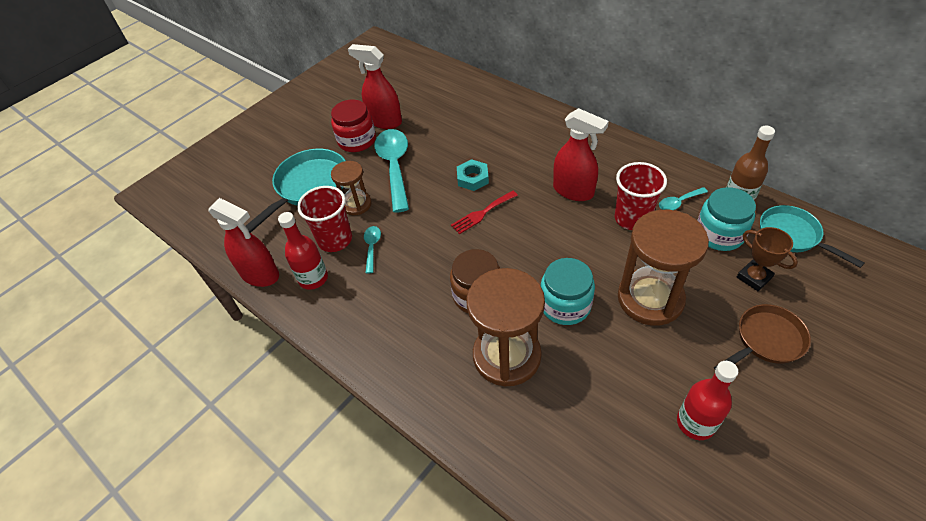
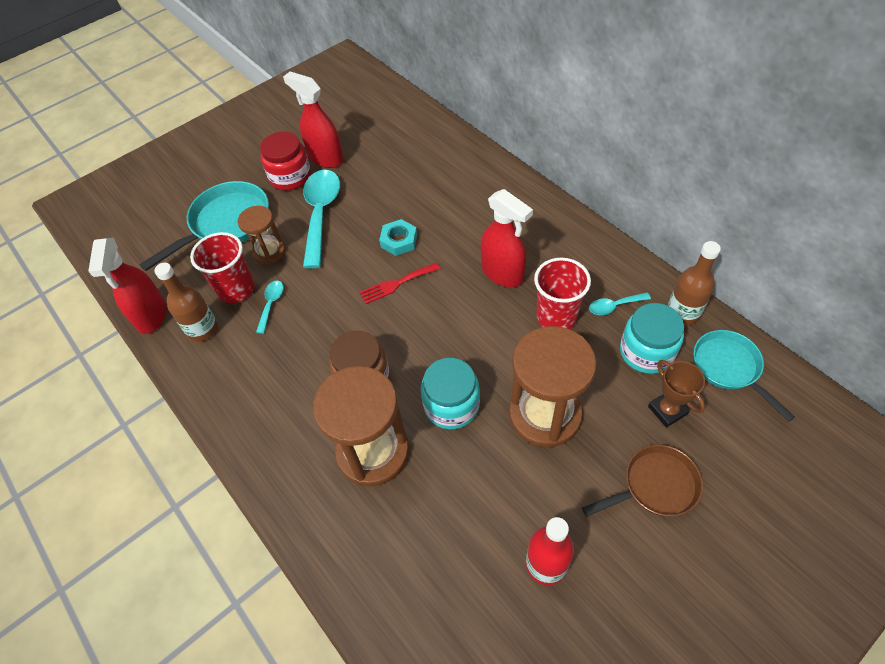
camera: 10 degrees right, 5 degrees up
red spray bottle [208,198,279,287] -> red spray bottle turned 45 degrees clockwise [88,238,167,334]
red bottle [278,212,328,290] -> brown bottle [154,263,218,342]

